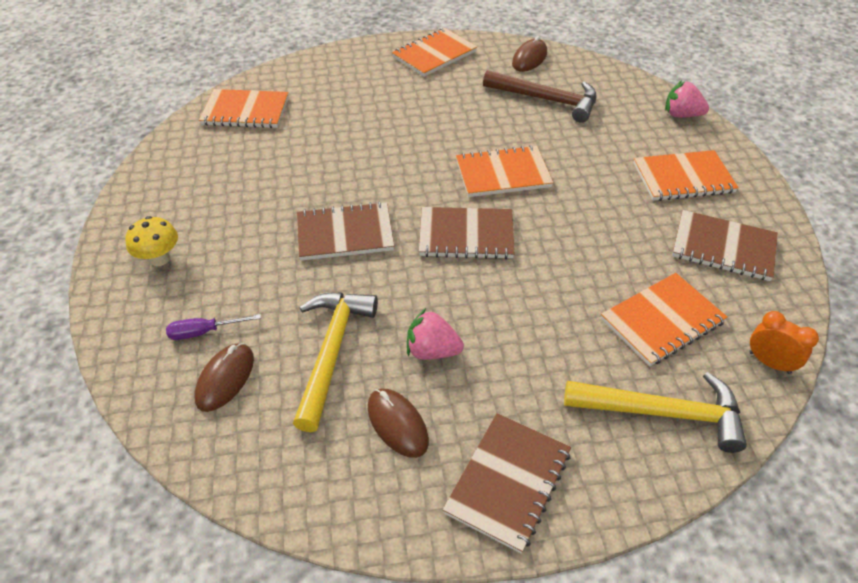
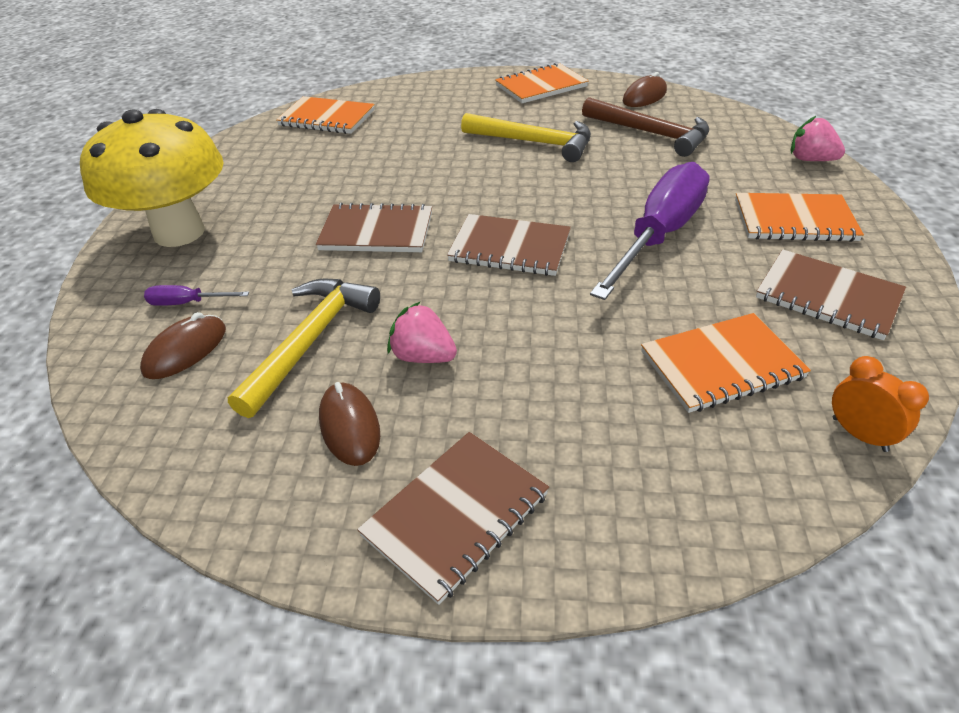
camera: 15 degrees right, 5 degrees down
yellow mushroom [125,216,178,266] -> yellow mushroom [80,109,224,247], size x2.35
orange notebook [456,145,553,197] -> none
yellow hammer [564,372,747,453] -> yellow hammer moved to [461,113,591,162]
none -> purple screwdriver [590,162,710,300]

